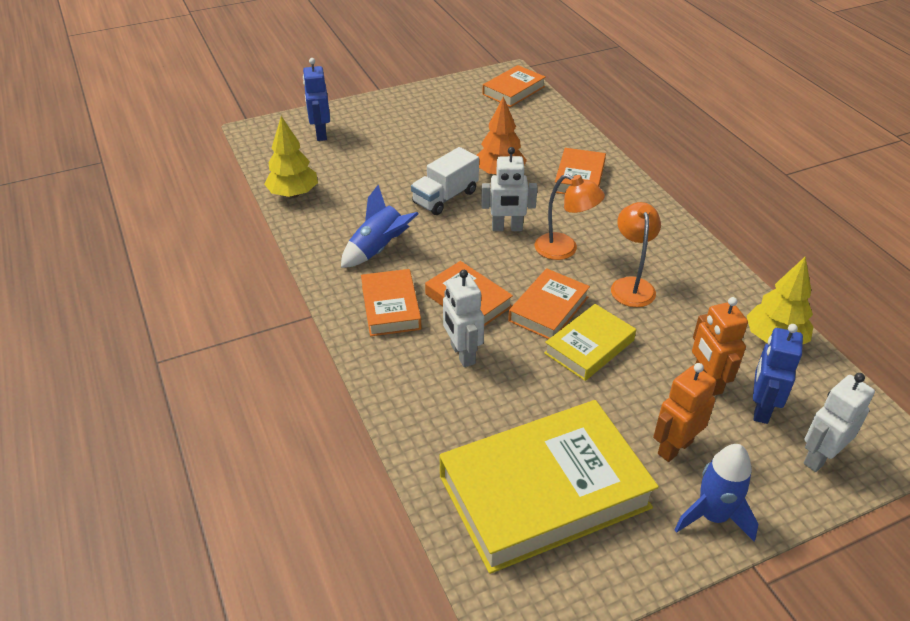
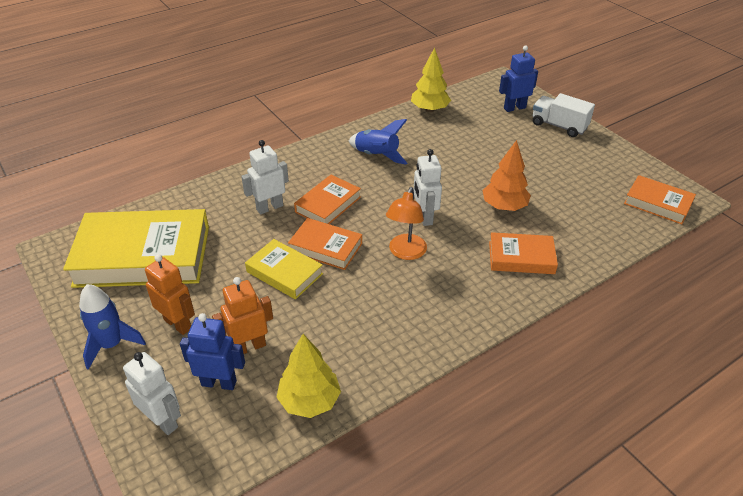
camera: 80 degrees right, 0 degrees up
orange book [361,269,421,336] -> none
white truck [411,147,479,215] -> white truck moved to [533,93,595,137]
yellow book [439,400,659,574] -> yellow book turned 60 degrees counterclockwise [63,209,209,288]
orange lamp [611,202,661,307] -> none

